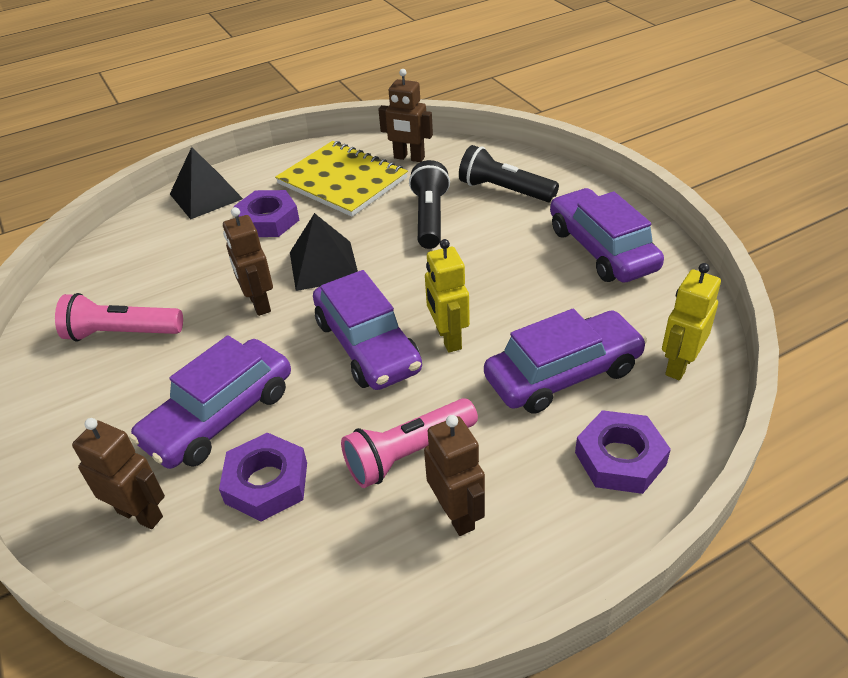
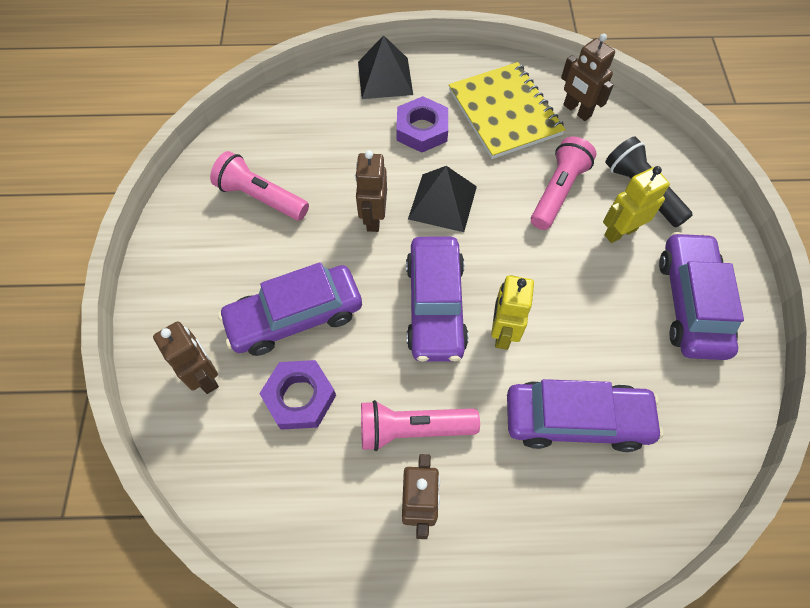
camera: 25 degrees right, 20 degrees up
black flashlight [409,160,450,249] -> pink flashlight [531,137,596,230]
purple nut [575,410,671,494] -> none
yellow robot [662,263,721,380] -> yellow robot moved to [603,166,670,243]

